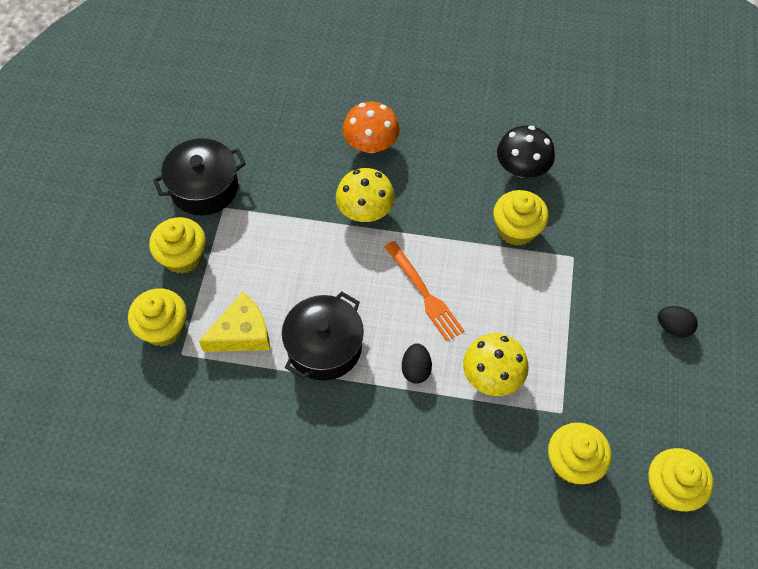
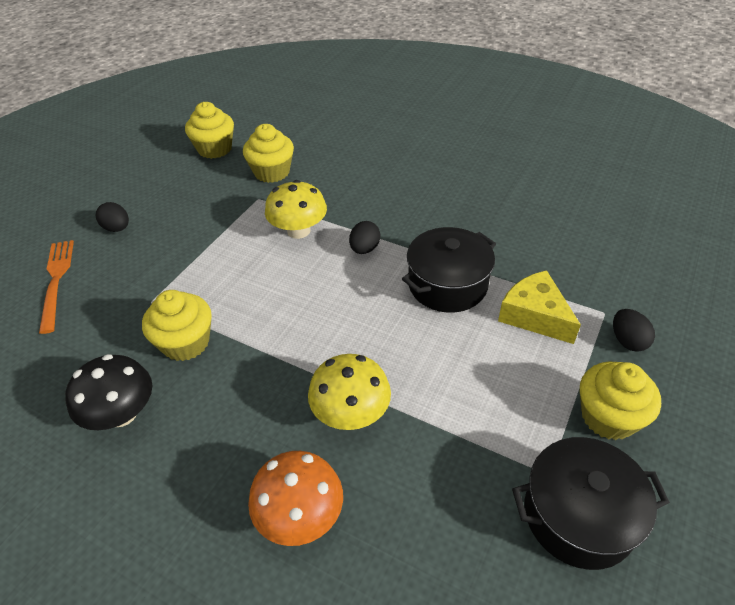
camera: 160 degrees left, 15 degrees down
yellow cupcake [128,288,187,347] -> black egg [613,309,655,352]
yellow cheese [199,292,270,352] -> yellow cheese turned 60 degrees clockwise [498,270,581,344]
orange fork [385,241,464,341] -> orange fork moved to [39,240,74,334]

